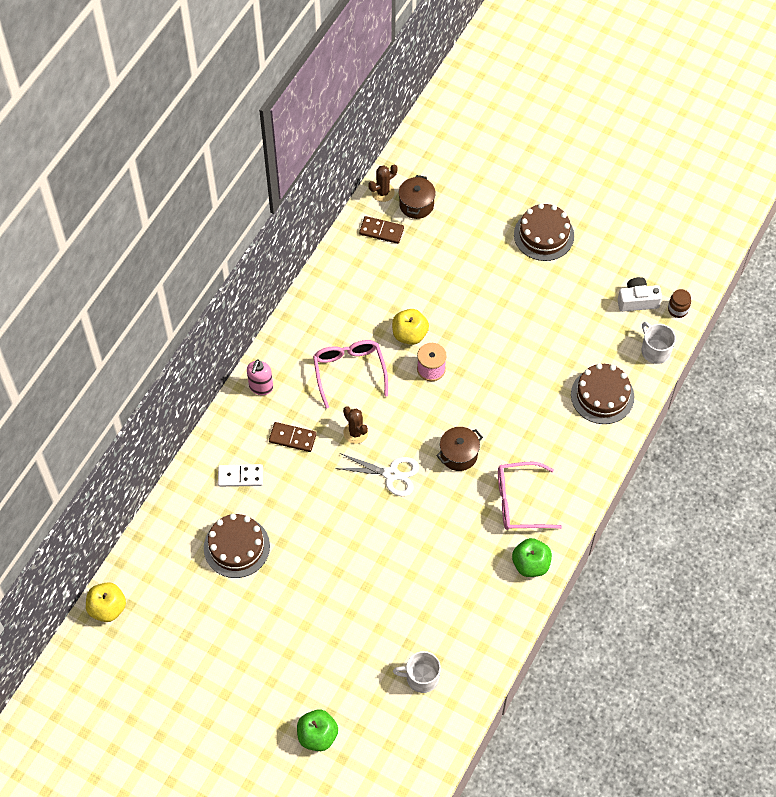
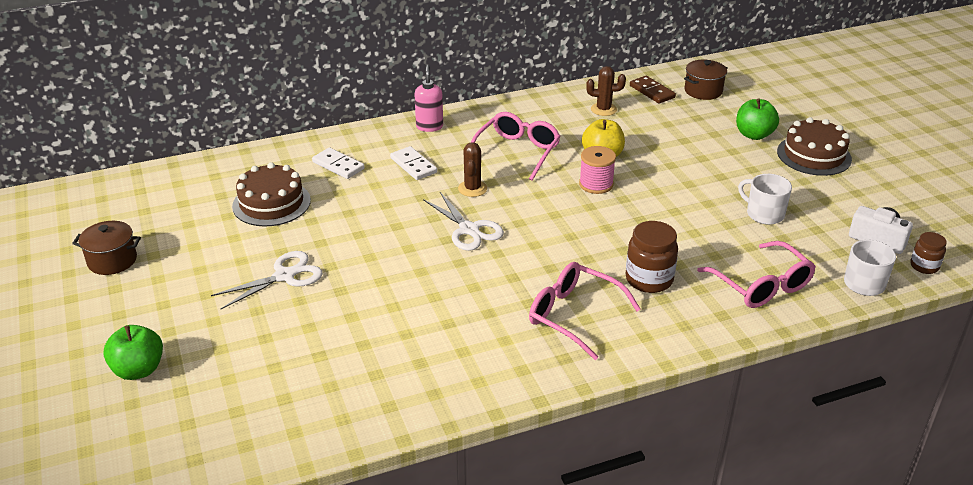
camera: 40 degrees right, 25 degrees down
yellow apple [86,582,126,622] -> none
pink soap dispenser [247,360,273,395] -> pink soap dispenser turned 120 degrees clockwise [414,65,443,132]
brown domino [269,422,317,452] -> white domino [390,146,437,180]
brown cactus [369,165,397,202] -> brown cactus moved to [586,66,626,116]
white mug [393,651,441,693] -> white mug moved to [738,174,792,225]
brown pot [436,427,483,471] -> brown pot moved to [72,221,141,275]
green apple [512,538,552,577] -> green apple moved to [736,98,779,140]
brown cake [571,363,634,424] -> pink glasses [697,241,816,308]
none -> white scissors [211,251,323,309]
none -> brown jar [626,221,678,293]

